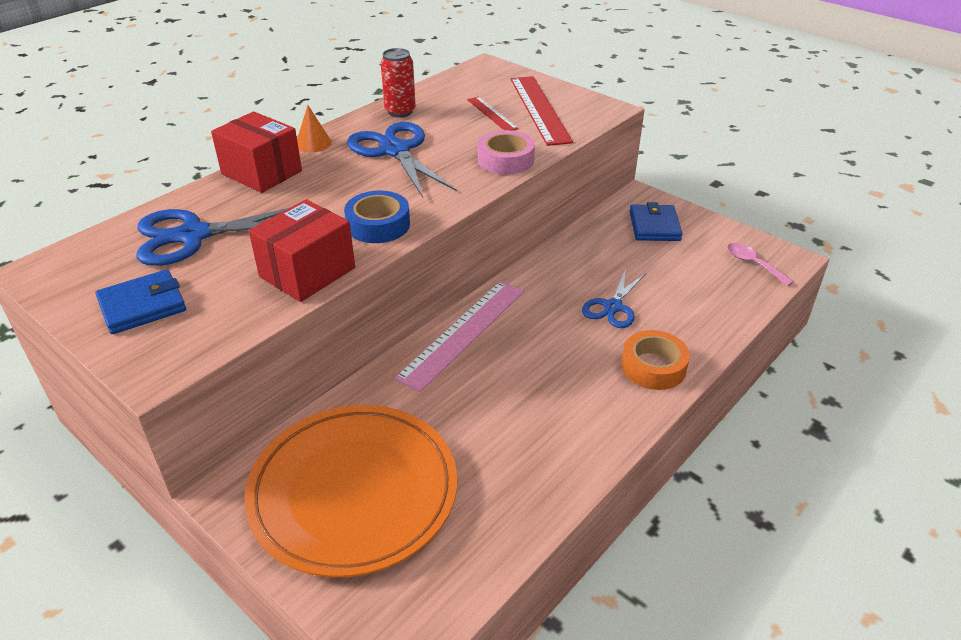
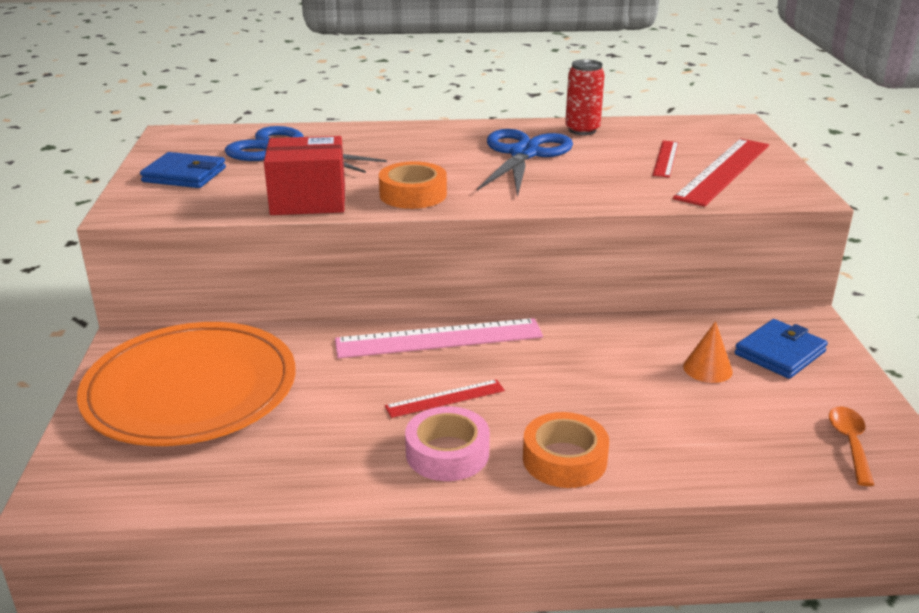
camera: 45 degrees right, 10 degrees down
red box [211,111,302,193] -> none
orange cone [297,105,332,152] -> orange cone moved to [683,321,733,383]
blue tape [344,190,410,243] -> orange tape [379,161,447,209]
pink tape [478,130,535,175] -> pink tape moved to [405,406,490,481]
blue scissors [582,269,646,328] -> none
pink spoon [727,243,794,286] -> orange spoon [829,407,874,486]
none -> red ruler [385,379,505,418]

